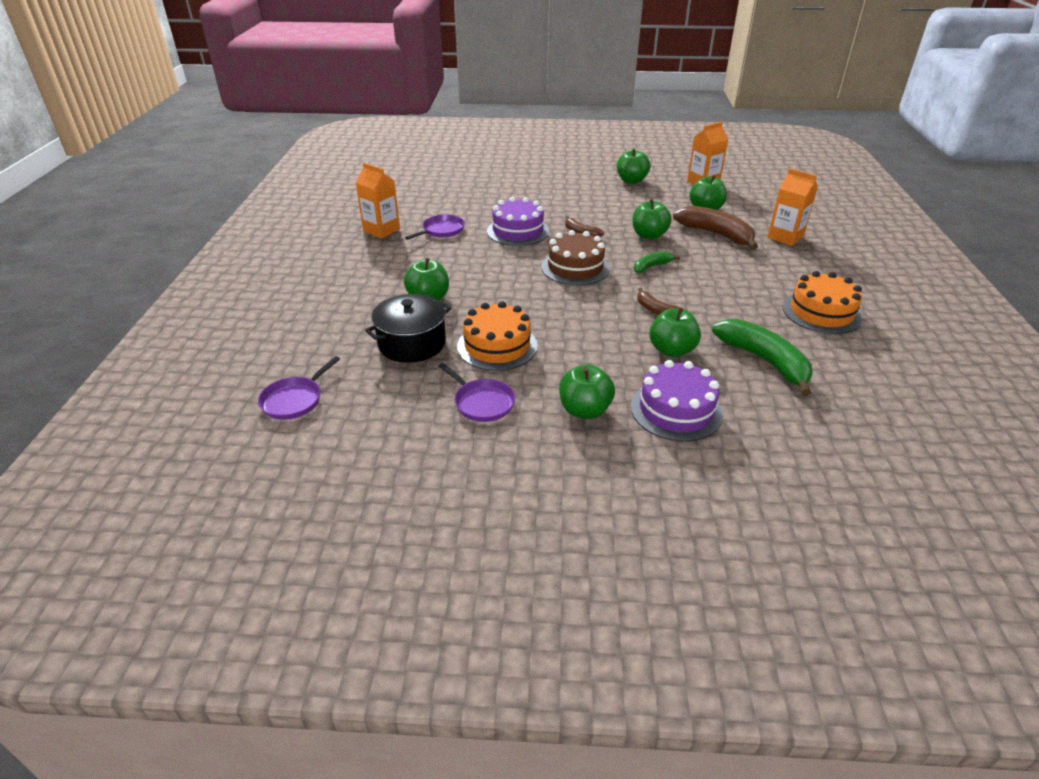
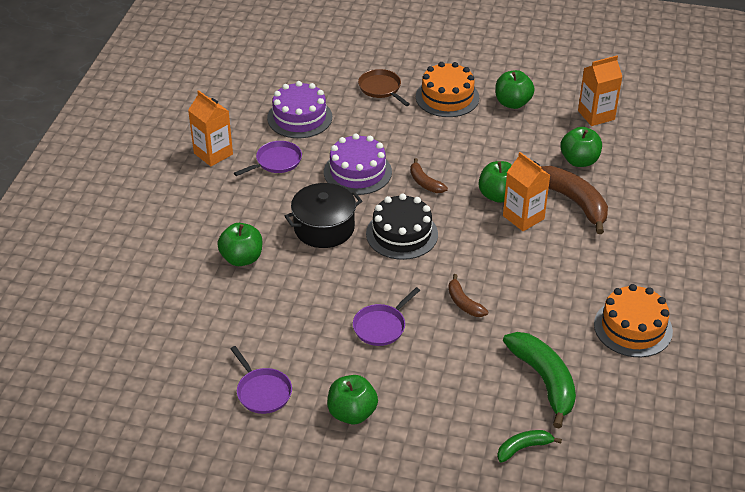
camera: 10 degrees right, 5 degrees up
purple pan [258,356,340,420] -> purple pan moved to [353,287,420,346]
black pot [365,294,451,363] -> black pot moved to [285,183,362,248]
orange cake [457,301,538,371] -> orange cake moved to [416,62,479,117]
brown cake [541,230,610,285] -> black cake [366,193,438,260]
purple cake [631,360,723,442] -> purple cake moved to [267,81,332,138]
green banana [634,251,680,273] -> green banana moved to [497,430,562,463]
green apple [649,307,701,357] -> none
orange carton [767,169,818,246] -> orange carton moved to [503,152,551,231]
none -> brown pan [358,69,410,106]

